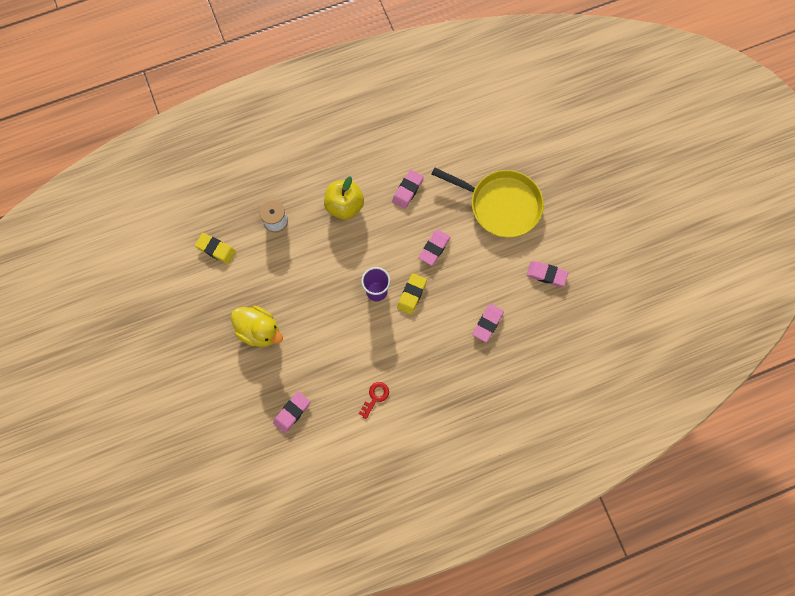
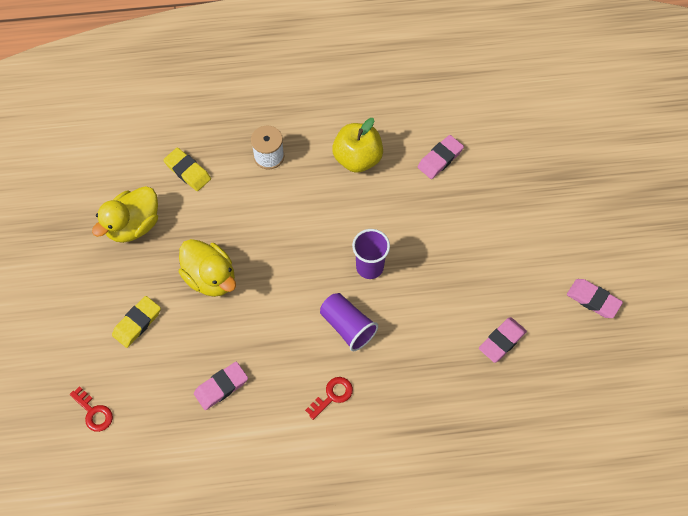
camera: 15 degrees right, 10 degrees down
yellow eraser [397,273,427,315] -> yellow eraser moved to [112,296,161,348]
pink eraser [419,229,451,266] -> none
yellow pan [432,167,544,238] -> none
none -> red key [70,386,113,432]
none -> yellow duck [92,186,158,243]
none -> purple cup [320,293,378,351]

